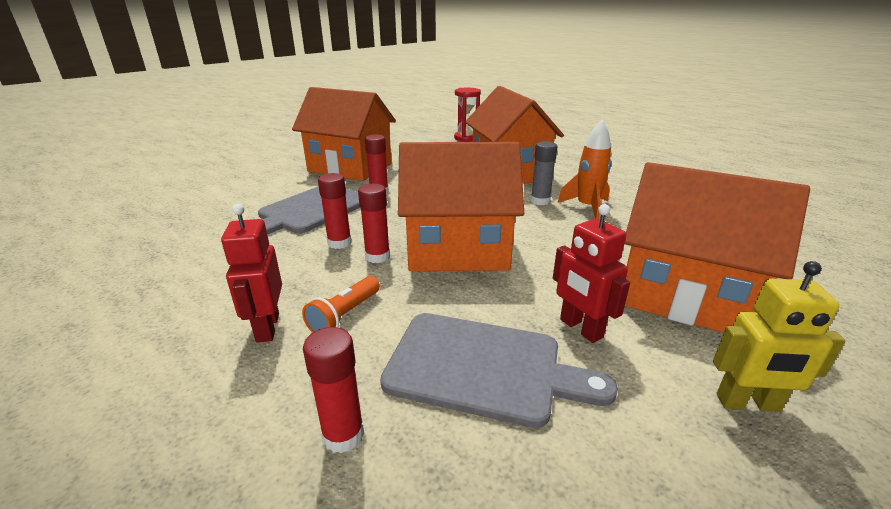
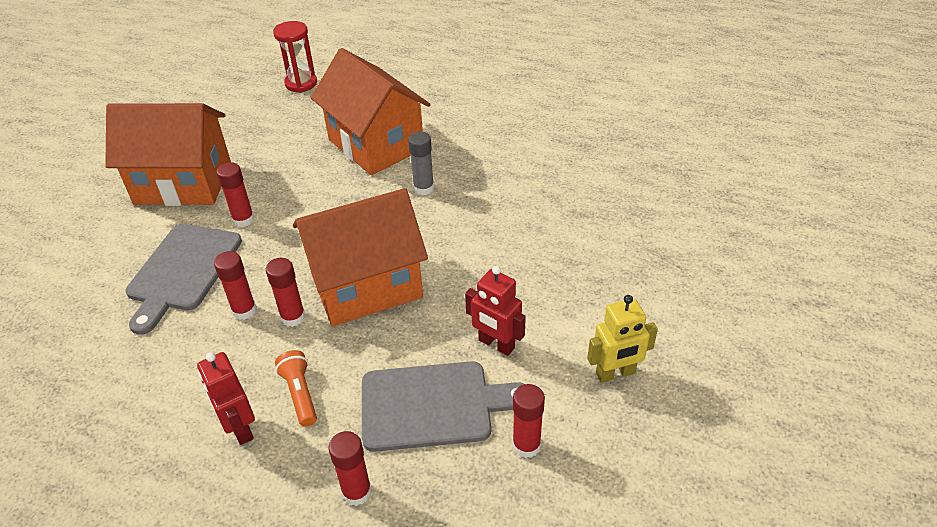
camera: 20 degrees left, 15 degrees up
orange flashlight [302,276,380,333] -> orange flashlight turned 150 degrees clockwise [275,350,317,427]
orange rocket [557,119,612,219] -> none
orange house [625,162,810,333] -> none
none -> red glue stick [512,384,545,458]

